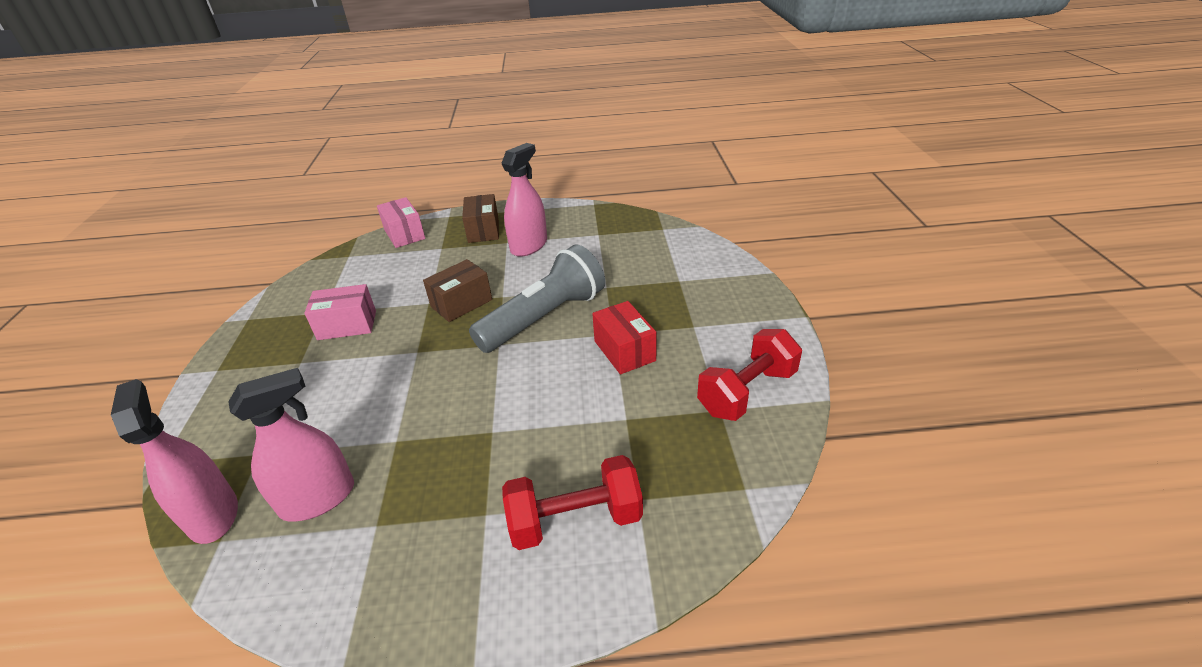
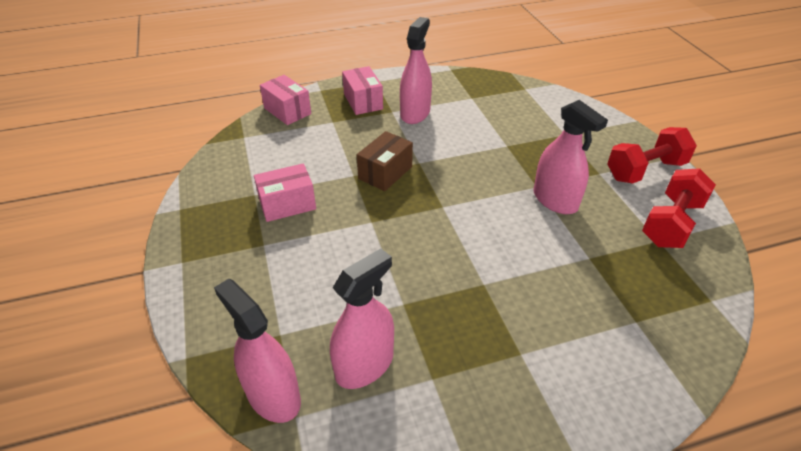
camera: 15 degrees left, 5 degrees up
brown box [462,194,499,243] -> pink box [342,66,383,115]
grey flashlight [469,244,605,353] -> none
red dumbbell [502,455,643,550] -> red dumbbell moved to [607,127,697,184]
red box [592,301,657,374] -> pink spray bottle [534,100,608,214]

